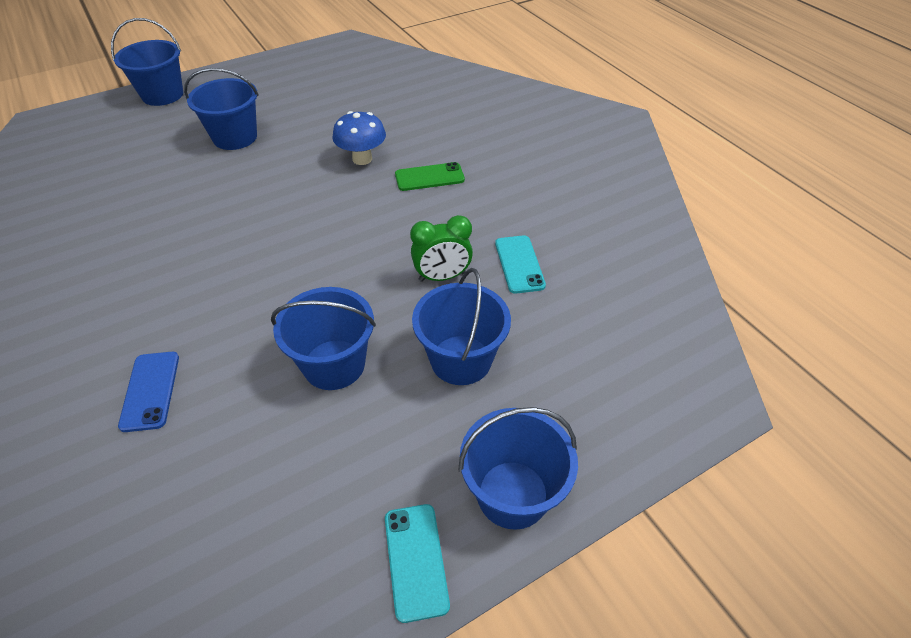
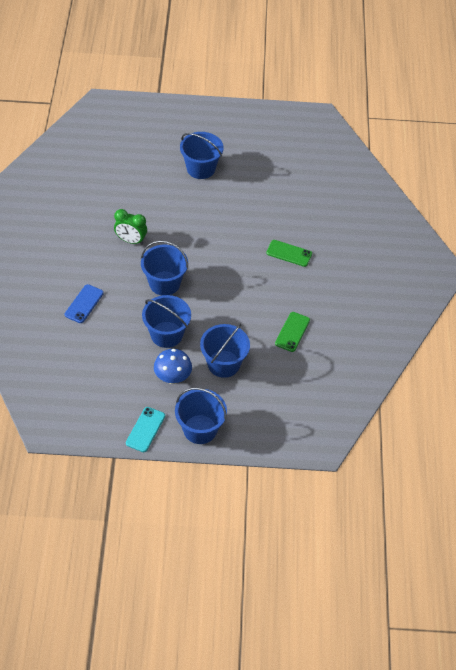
camera: 30 degrees right, 5 degrees up
blue bucket [111,18,183,106] -> blue bucket moved to [141,240,188,295]
blue mushroom [332,111,386,165] -> blue mushroom moved to [154,349,192,384]
green clock [410,215,473,282] -> green clock moved to [114,209,147,245]
turquoise phone [495,235,546,294] -> green phone [275,312,310,352]

